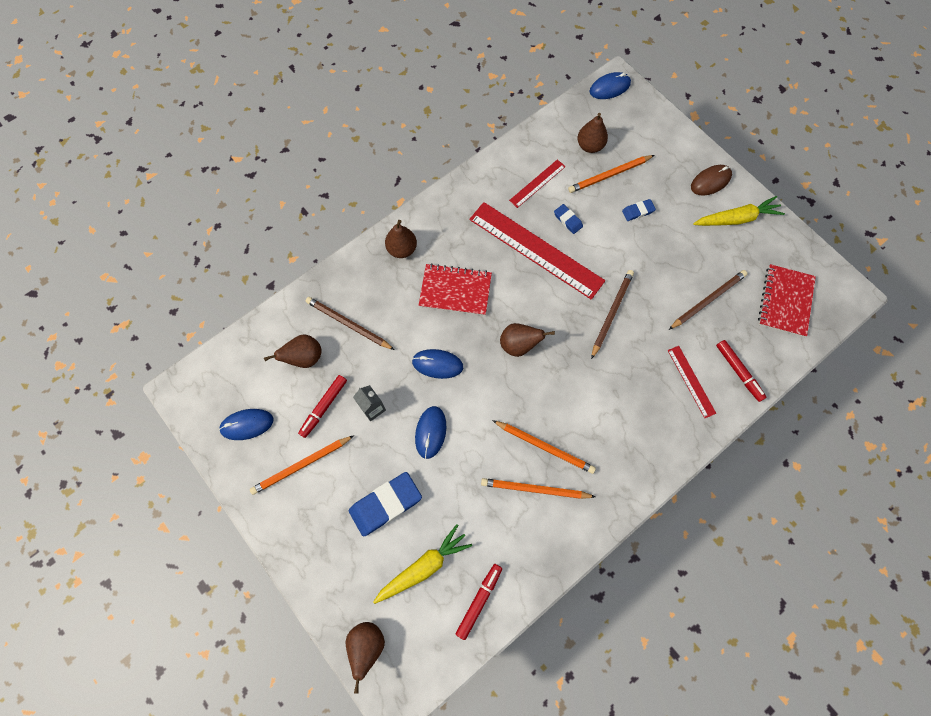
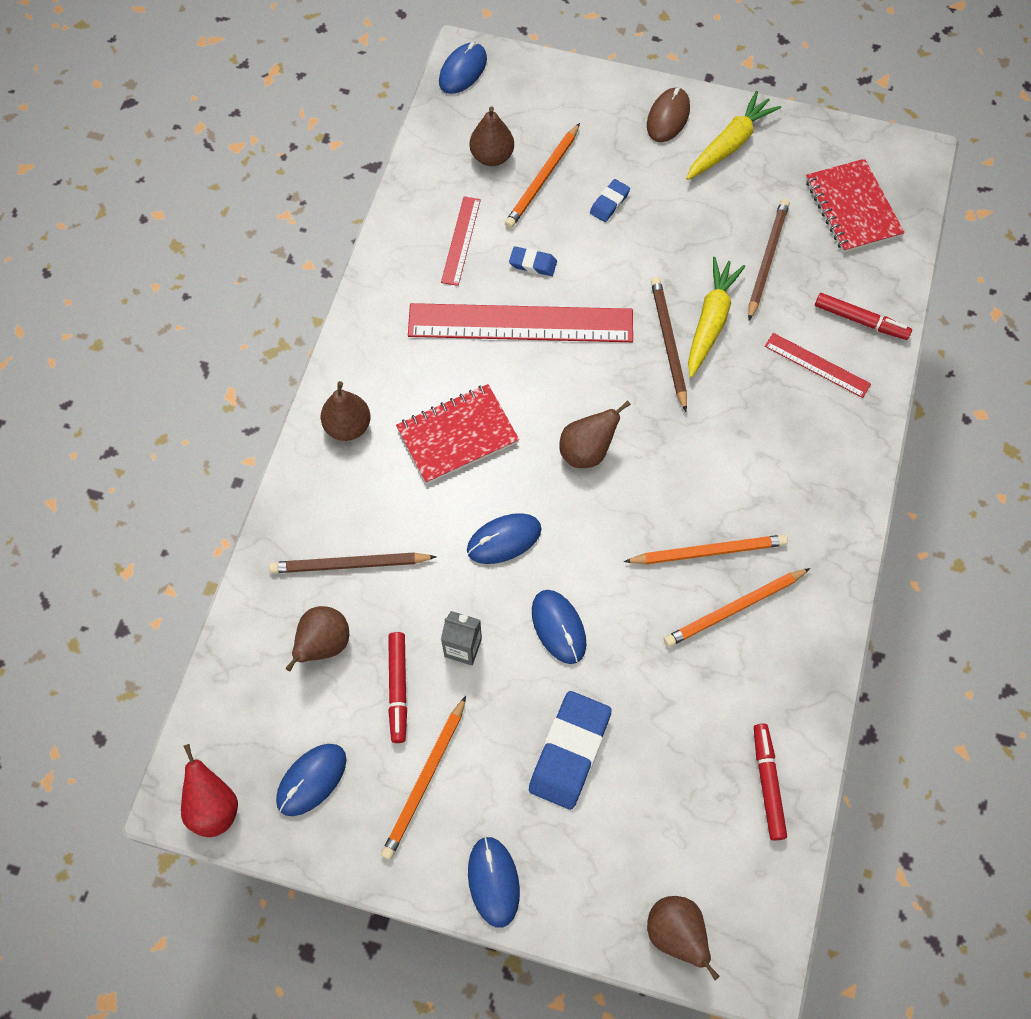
camera: 35 degrees left, 5 degrees down
yellow carrot [373,524,472,604] -> yellow carrot moved to [688,257,745,378]
none -> red pear [181,744,238,837]
none -> blue mouse [468,836,520,928]

